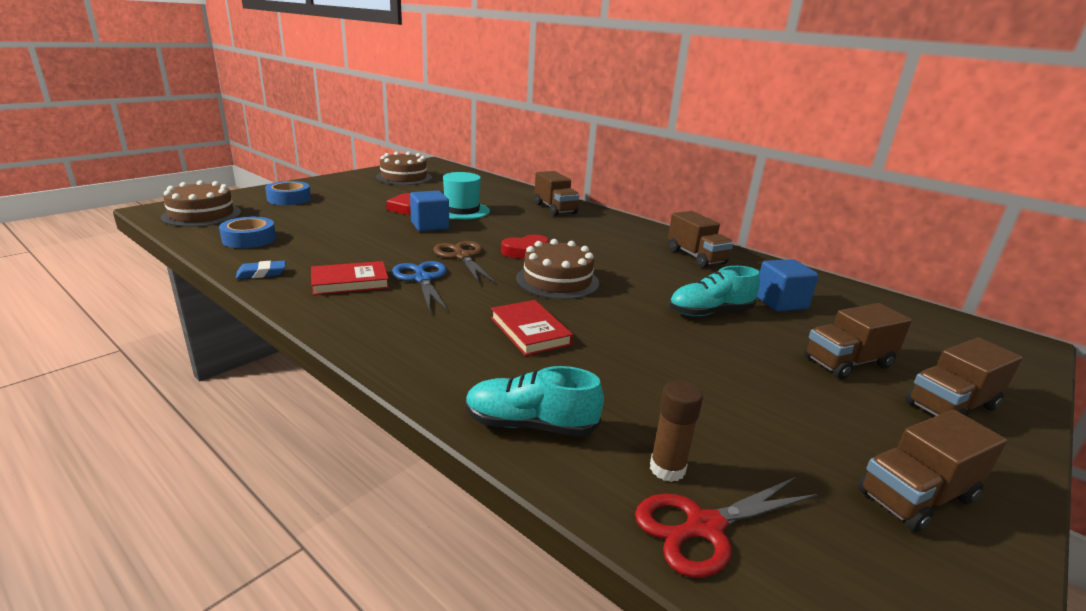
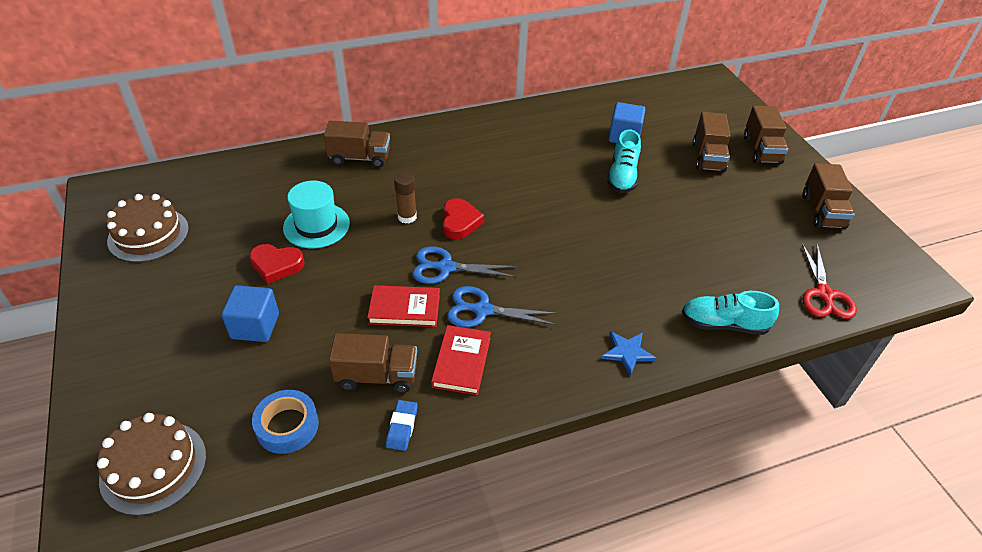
camera: 60 degrees left, 20 degrees up
blue tape [265,181,311,205] -> none
blue cube [410,191,449,232] -> blue cube moved to [221,285,279,342]
brown scissors [433,241,495,283] -> blue scissors [412,246,517,284]
turquoise shoe [466,366,604,436] -> turquoise shoe turned 60 degrees clockwise [682,291,779,335]
red book [491,300,573,356] -> red book moved to [367,285,440,327]
brown cake [516,239,599,299] -> none
brown glue stick [650,380,703,482] -> brown glue stick moved to [394,172,417,224]
brown truck [668,211,733,268] -> brown truck moved to [329,333,417,393]
none -> blue star [601,331,657,376]

